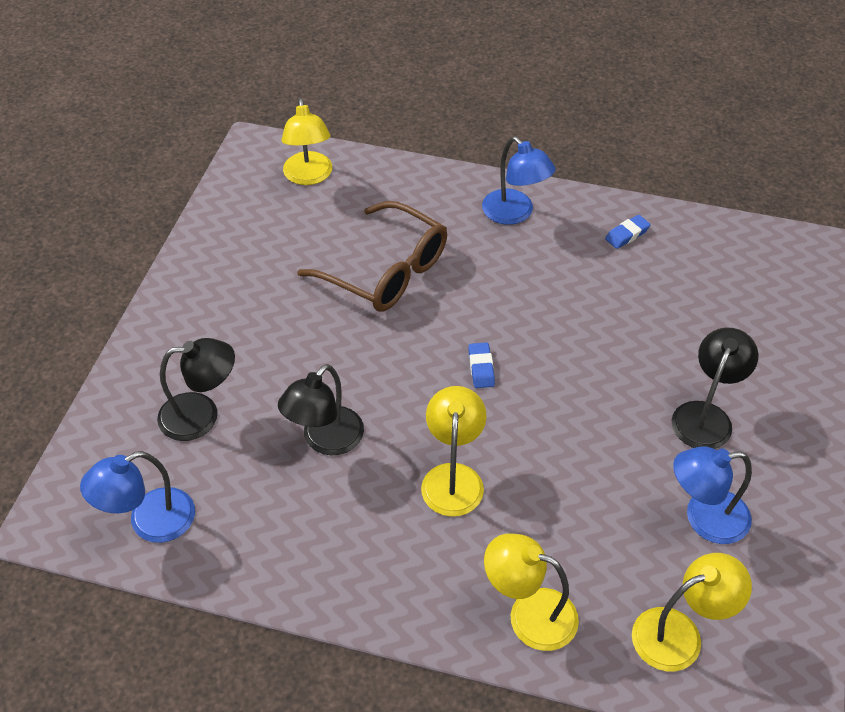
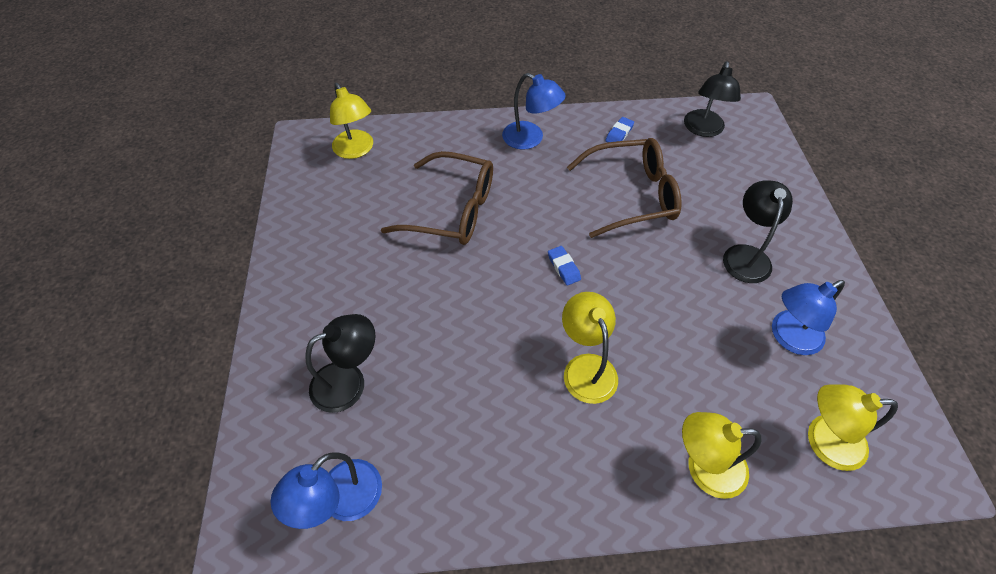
camera: 20 degrees left, 5 degrees up
black lamp [278,364,364,455] -> black lamp moved to [684,61,741,137]
yellow lamp [632,553,752,671] -> yellow lamp turned 135 degrees counterclockwise [808,384,898,471]
none -> brown glasses [567,138,682,238]

